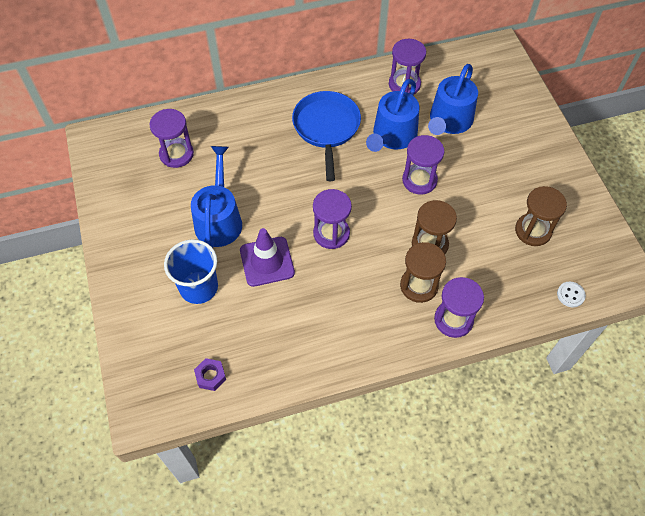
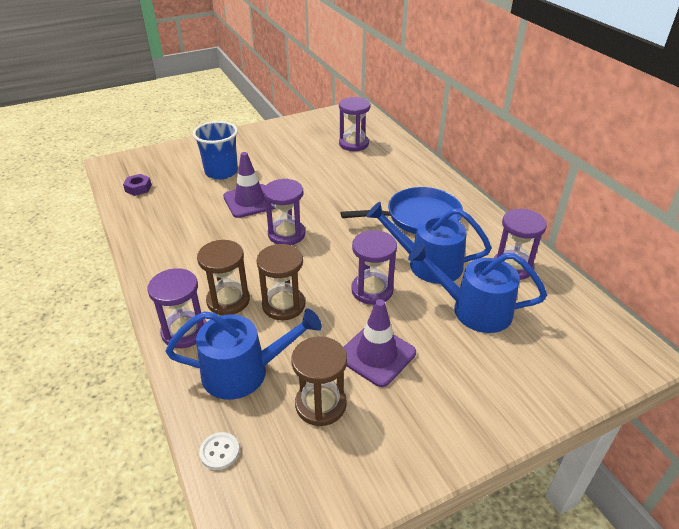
camera: 80 degrees right, 20 degrees down
blue watering can [191,146,242,248] -> blue watering can moved to [165,309,322,400]
none -> purple traffic cone [344,299,416,387]

